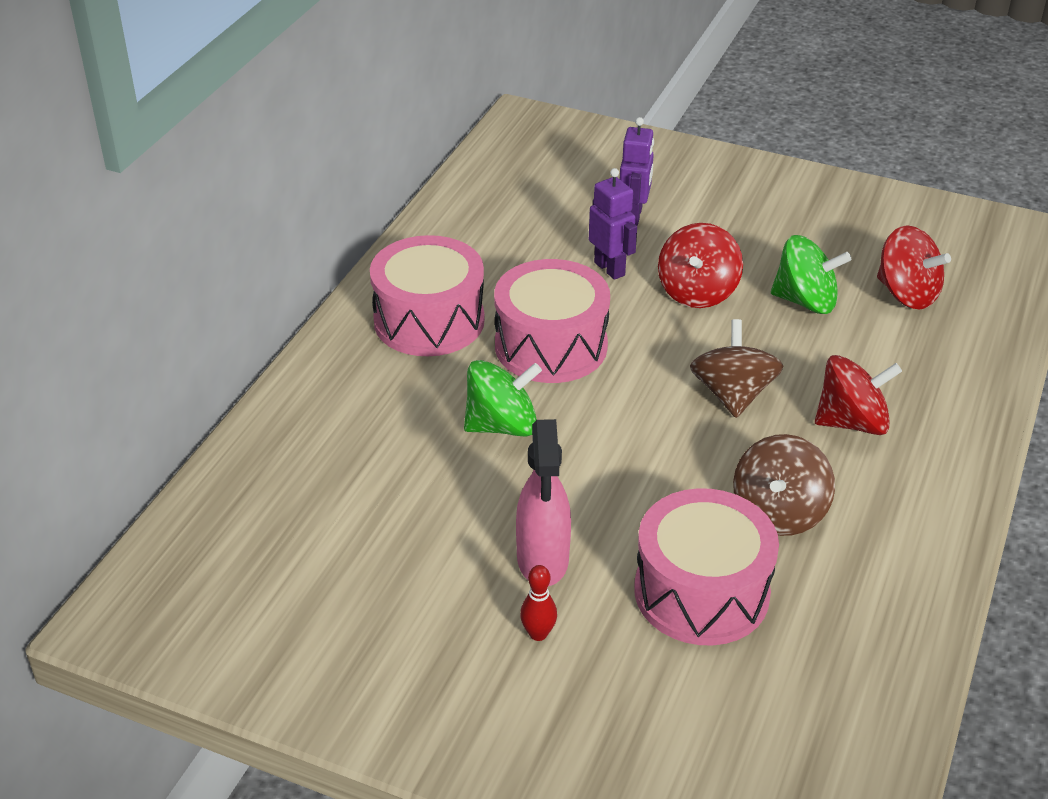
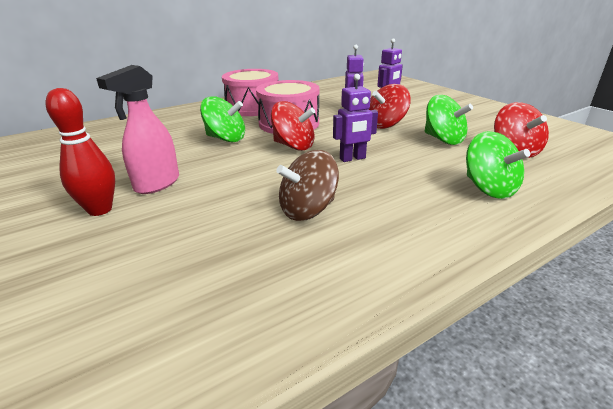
camera: 35 degrees right, 10 degrees down
red bowling pin [520,565,557,641] -> red bowling pin [46,88,115,216], size x1.85
pink drum [634,488,779,645] -> none
brown spinning top [690,319,783,418] -> purple robot [333,74,378,162]
red spinning top [815,355,902,435] -> red spinning top moved to [271,101,315,151]
none -> green spinning top [466,131,530,199]

